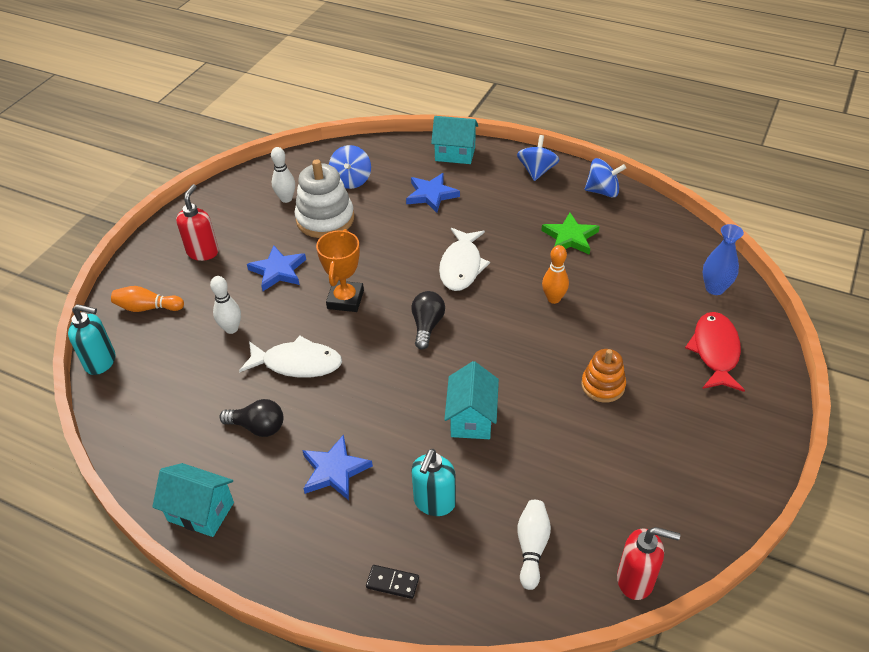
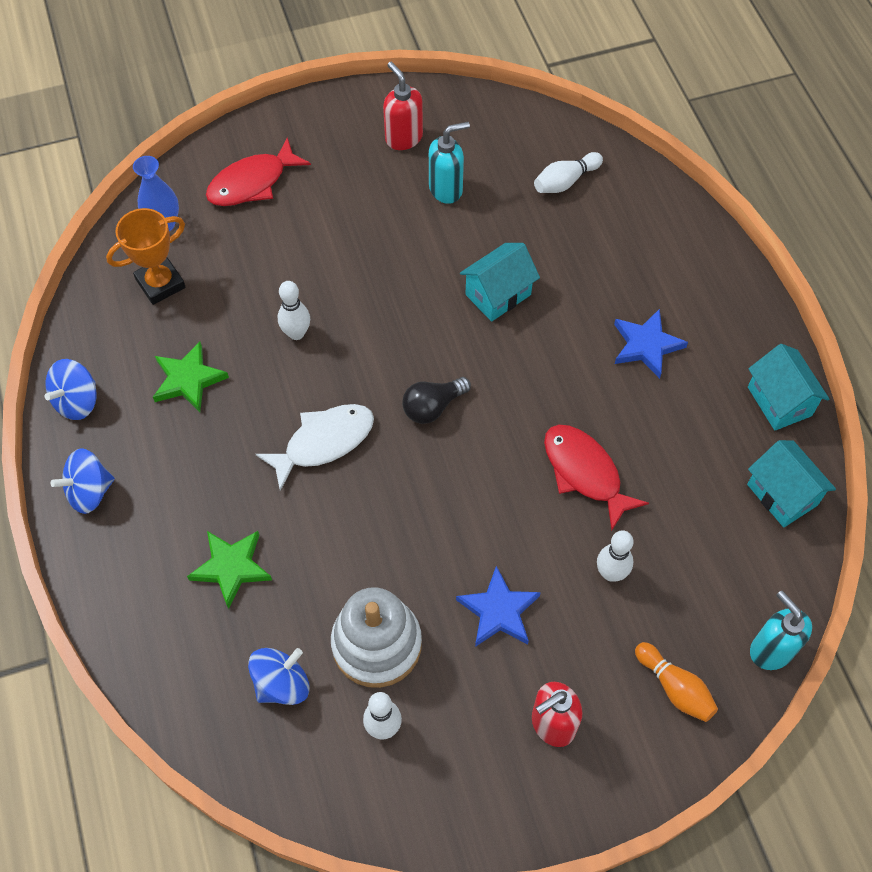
camera: 135 degrees left, 15 degrees up
black light bulb [219,399,284,437] -> none
white fish [239,336,342,378] -> red fish [544,425,649,531]
orange trophy [316,229,364,312] -> orange trophy moved to [106,208,186,305]
black domino [366,565,419,599] -> none
blue star [406,173,460,213] -> green star [187,531,272,609]
turquoise soap dispenser [411,449,456,516] -> turquoise soap dispenser moved to [429,122,470,204]
turquoise house [431,116,478,164] -> turquoise house moved to [747,440,836,527]
orange bowling pin [542,245,569,304] -> white bowling pin [278,281,310,340]
orange stacking toy [581,349,626,403] -> none
blue spinning top [585,158,626,198] -> blue spinning top turned 105 degrees counterclockwise [45,359,96,420]
red soap dispenser [617,527,680,600] -> red soap dispenser moved to [383,62,423,150]

